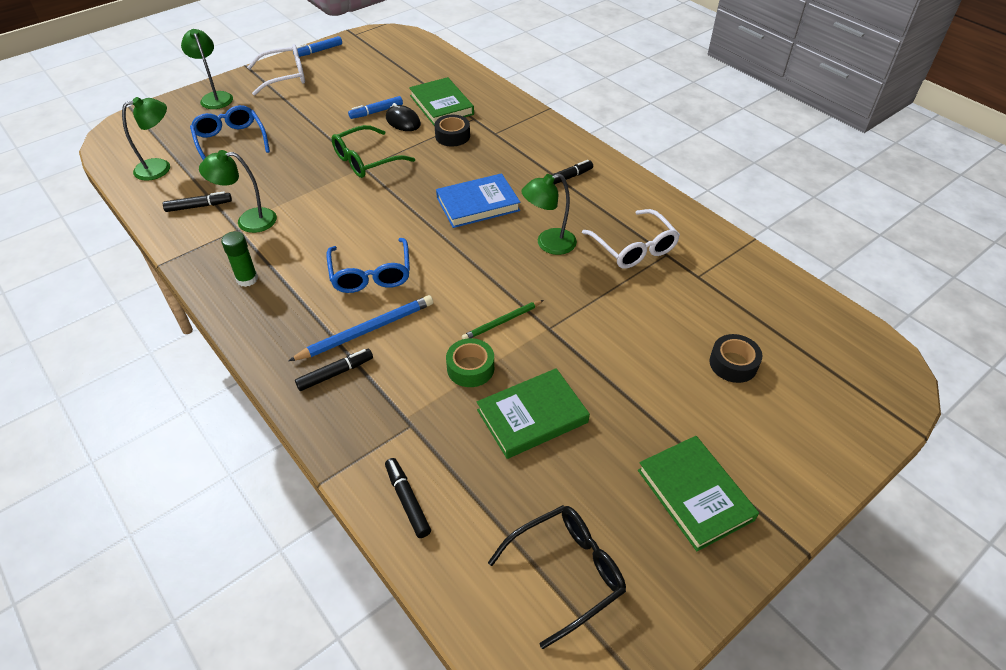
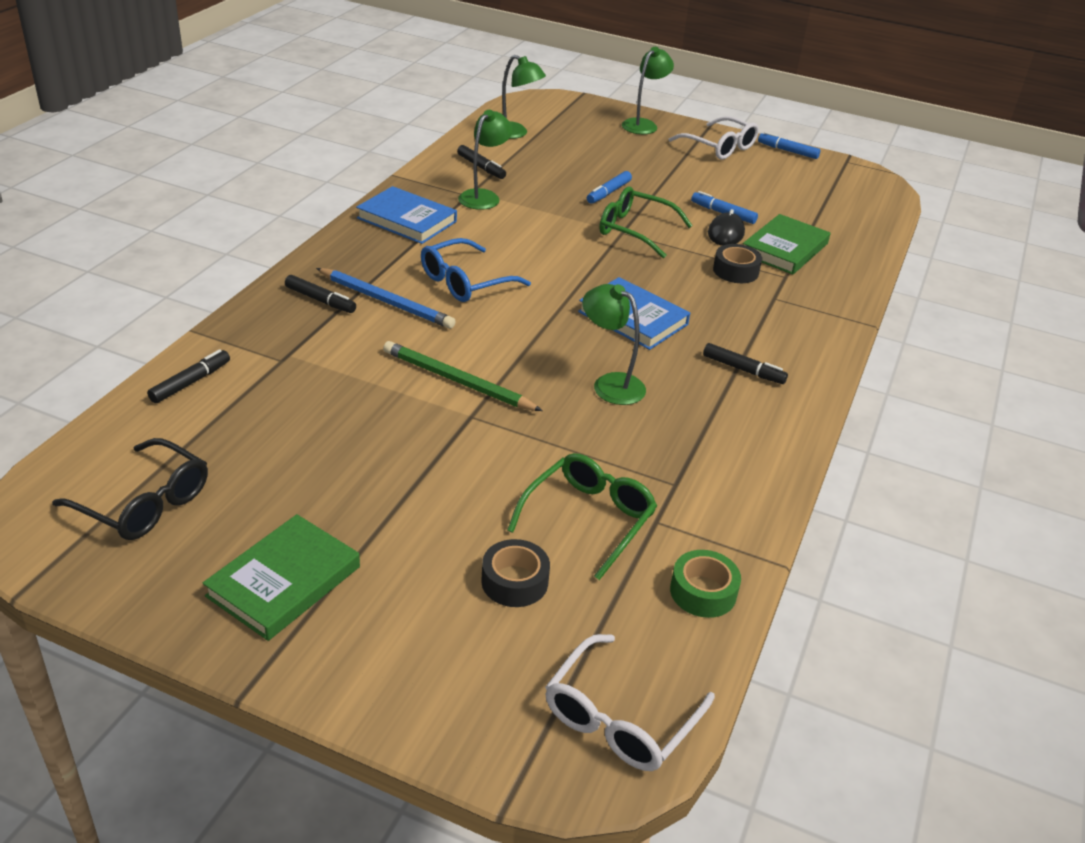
camera: 60 degrees right, 10 degrees down
blue glasses [190,105,270,160] -> none
green lamp [199,150,277,233] -> green lamp turned 60 degrees clockwise [458,110,513,210]
green glue stick [221,231,258,287] -> blue book [356,186,457,244]
green tape [446,338,494,387] -> green tape moved to [670,550,741,618]
green pencil [462,300,544,339] -> green pencil [383,341,543,411], size x1.60
green book [477,368,590,459] -> none
white glasses [582,209,680,268] -> white glasses moved to [545,634,715,771]
none -> green glasses [507,453,657,580]
none -> blue marker [587,171,632,204]

